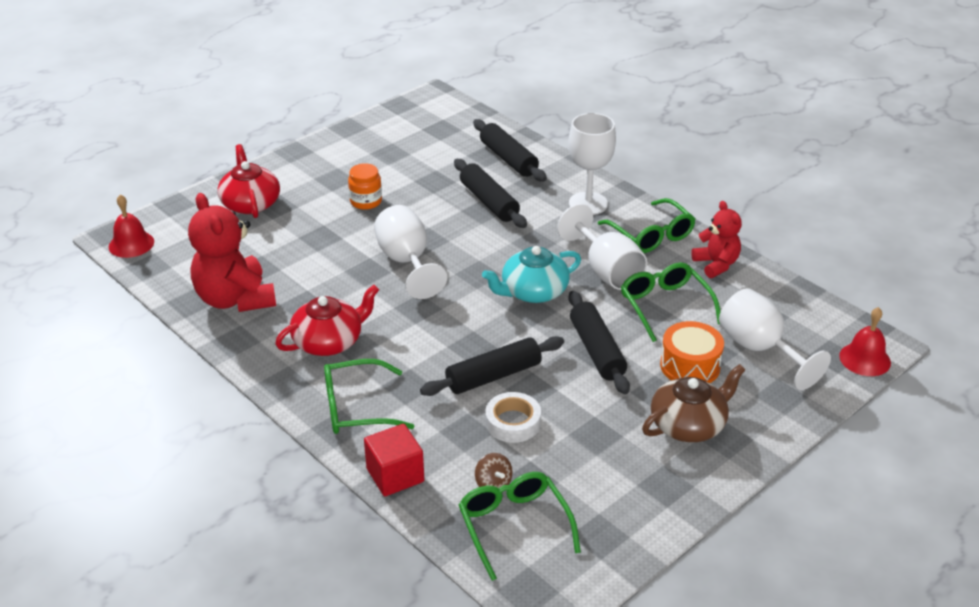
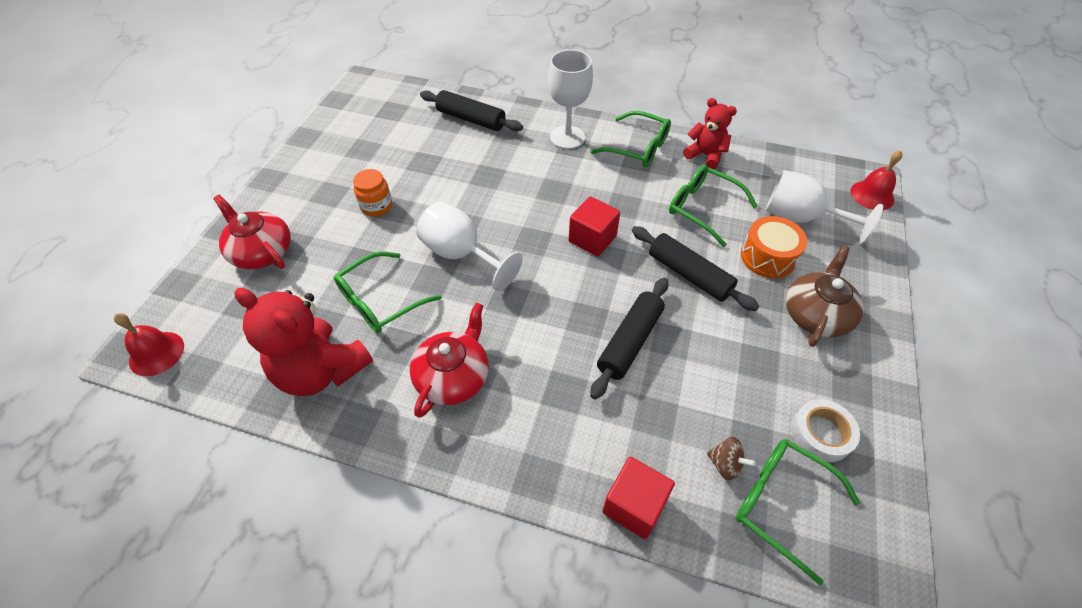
camera: 30 degrees left, 15 degrees up
green glasses [324,359,414,434] -> green glasses moved to [334,251,441,333]
black rolling pin [454,159,527,228] -> none
turquoise teapot [482,246,581,303] -> red cube [569,196,620,257]
white tape [485,392,541,443] -> white tape moved to [791,399,860,462]
white goblet [557,204,647,290] -> none

